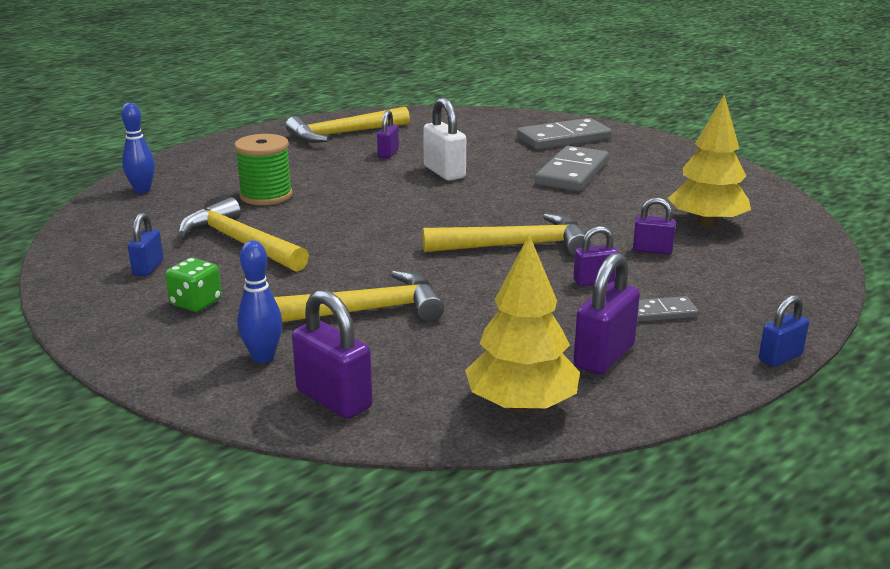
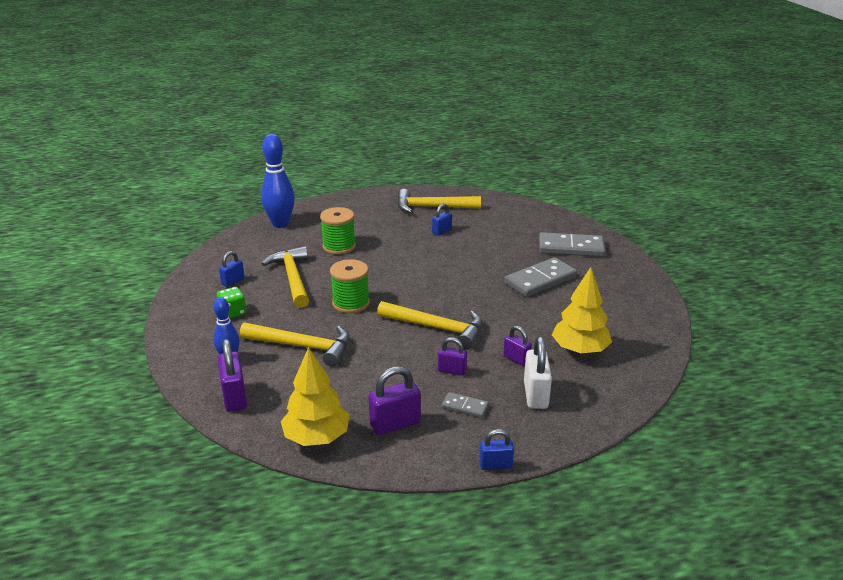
camera: 30 degrees right, 5 degrees up
blue bowling pin [121,103,155,193] -> blue bowling pin [261,134,295,228], size x1.71
purple padlock [377,110,399,159] -> blue padlock [432,203,452,236]
white padlock [423,98,466,181] -> white padlock moved to [524,336,552,409]
none -> green spool [330,259,370,313]

